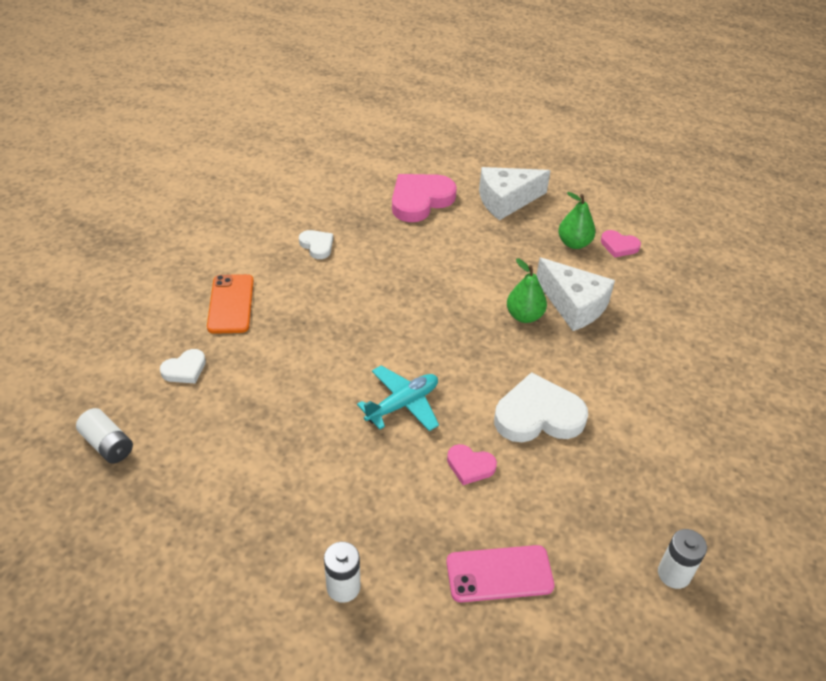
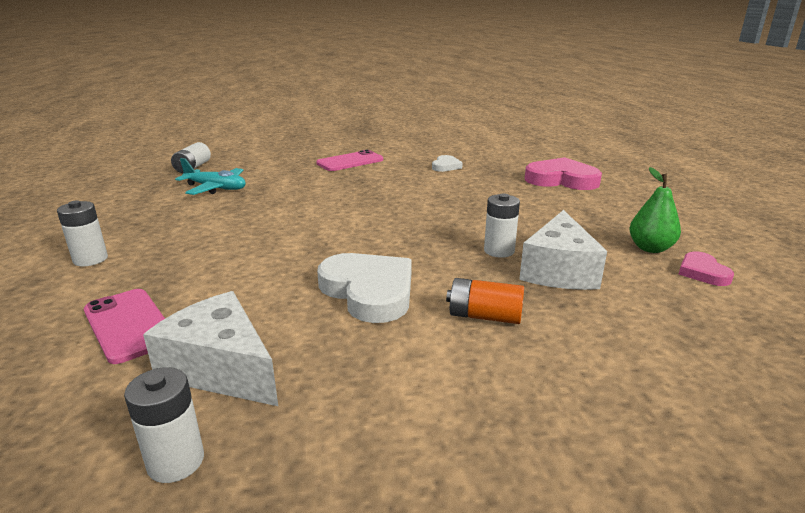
camera: 60 degrees right, 20 degrees down
white heart [160,349,206,384] -> none
orange phone [207,274,254,334] -> pink phone [316,150,383,171]
turquoise plane [357,365,439,431] -> turquoise plane moved to [175,158,246,195]
pink heart [447,444,497,485] -> none
white cheese [479,167,551,220] -> white cheese moved to [143,291,278,406]
green pear [507,259,547,323] -> white battery [484,193,520,258]
none -> orange battery [446,278,524,324]

